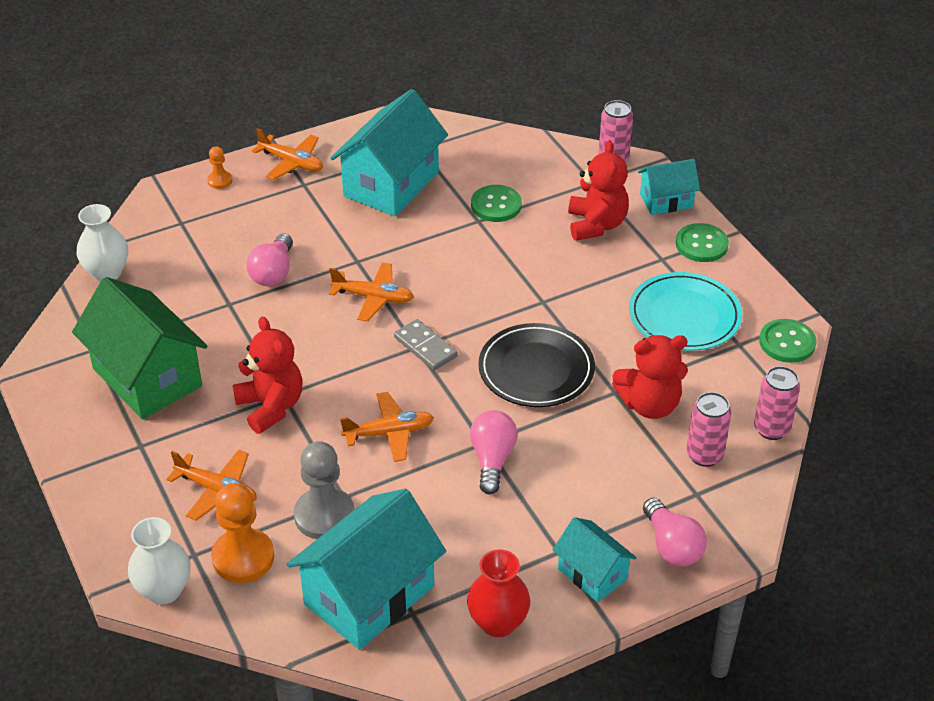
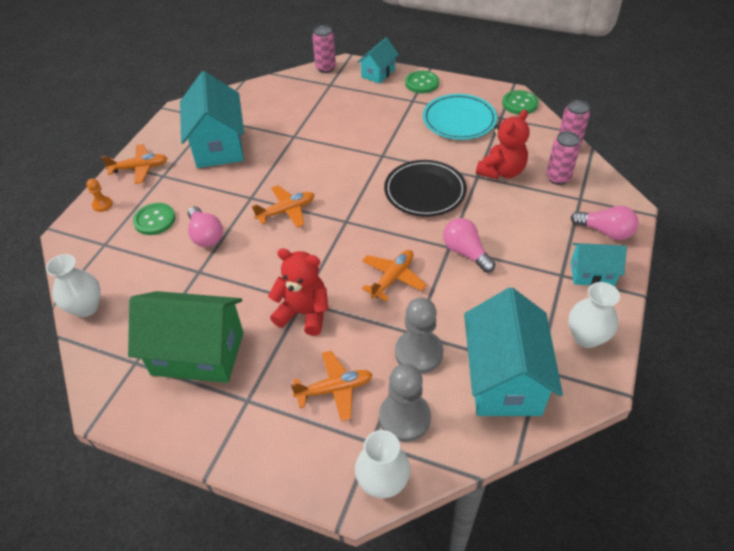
camera: 40 degrees left, 5 degrees up
orange pawn [211,483,274,583] -> grey pawn [379,364,431,442]
grey domino [394,319,458,370] -> none
red vase [467,549,530,637] -> white vase [568,282,620,348]
green button [471,185,522,222] -> green button moved to [133,203,176,235]
red teddy bear [568,140,629,241] -> none

